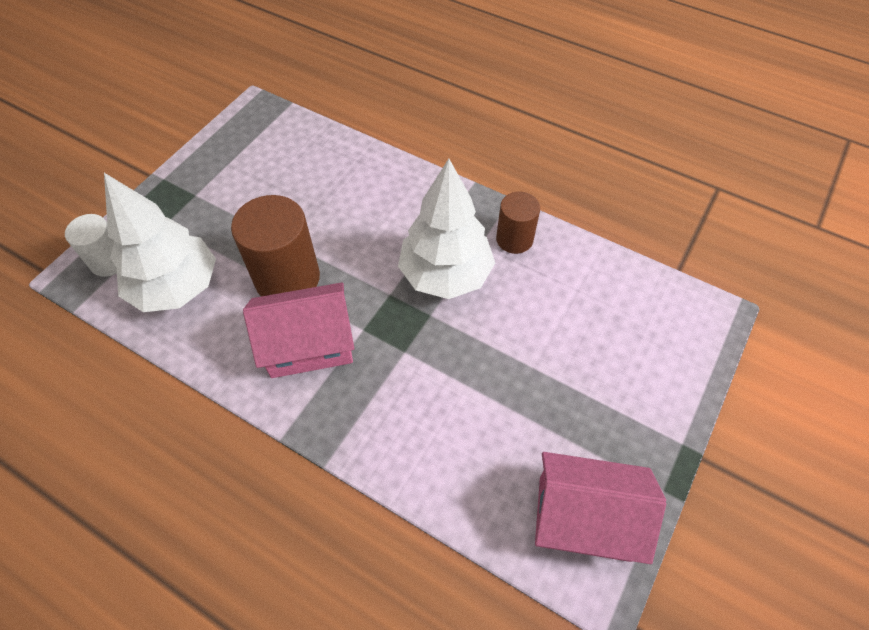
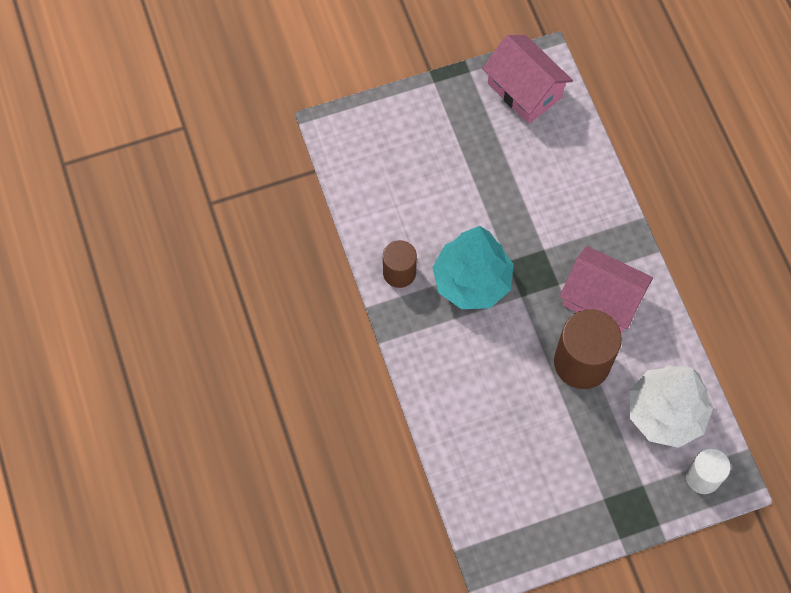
camera: 140 degrees left, 10 degrees up
white tree [398,159,495,299] -> turquoise tree [432,226,514,309]

